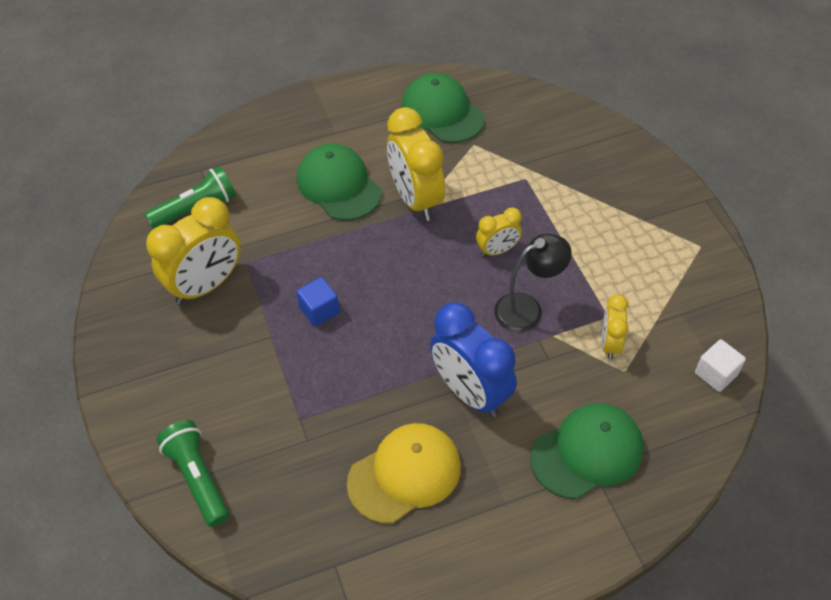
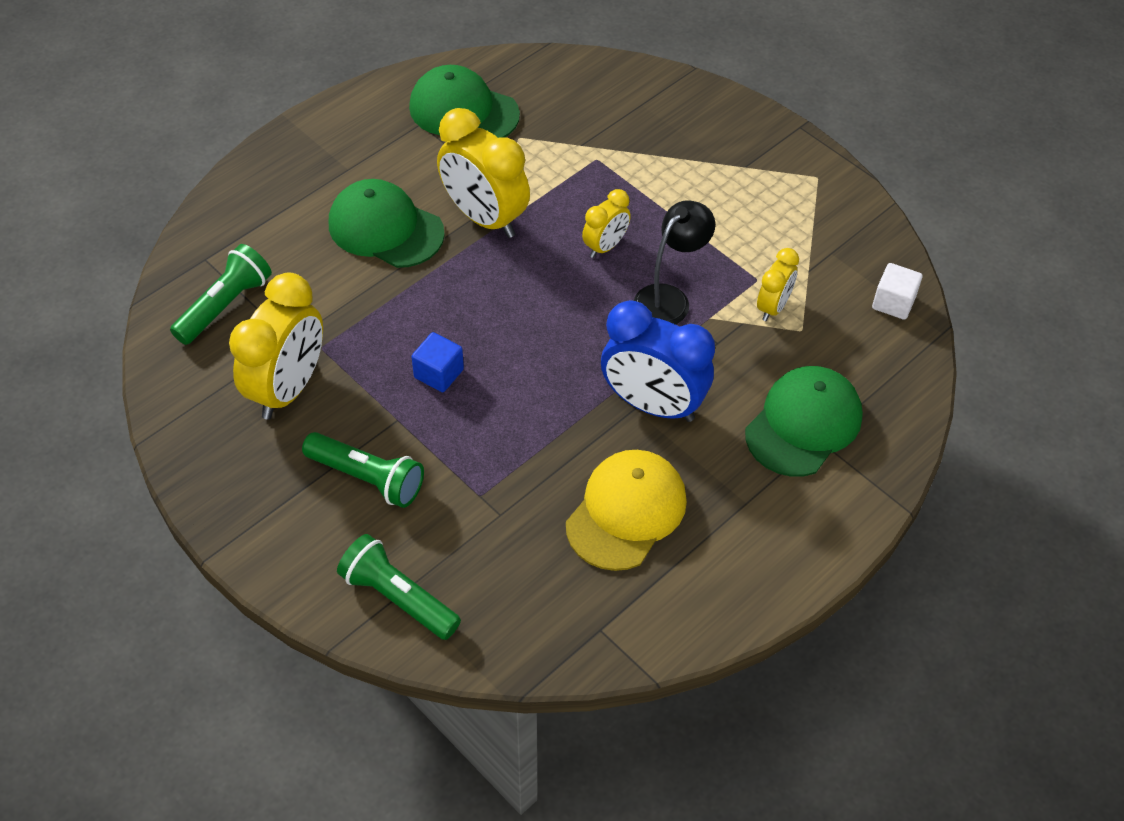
camera: 25 degrees left, 0 degrees up
yellow clock [601,295,628,360] -> yellow clock turned 135 degrees counterclockwise [757,248,799,321]
none -> green flashlight [302,432,424,508]

